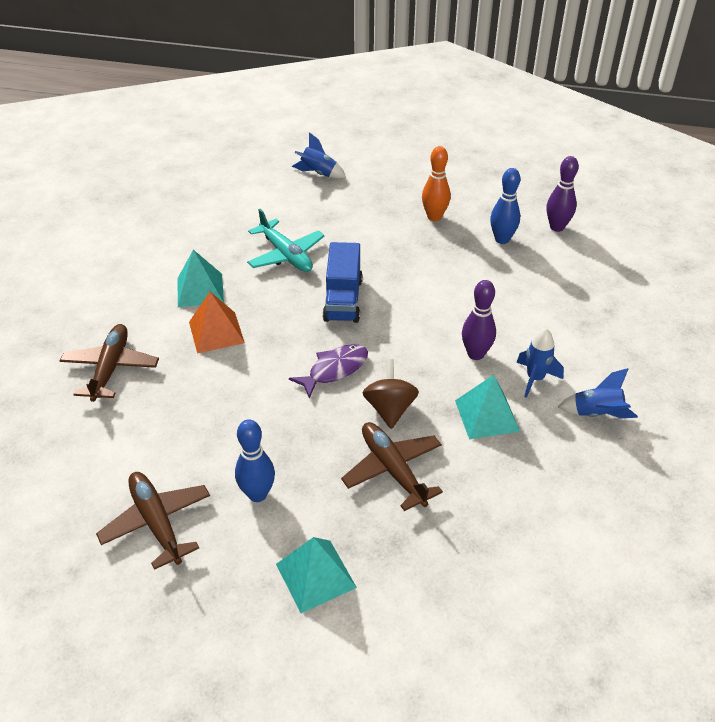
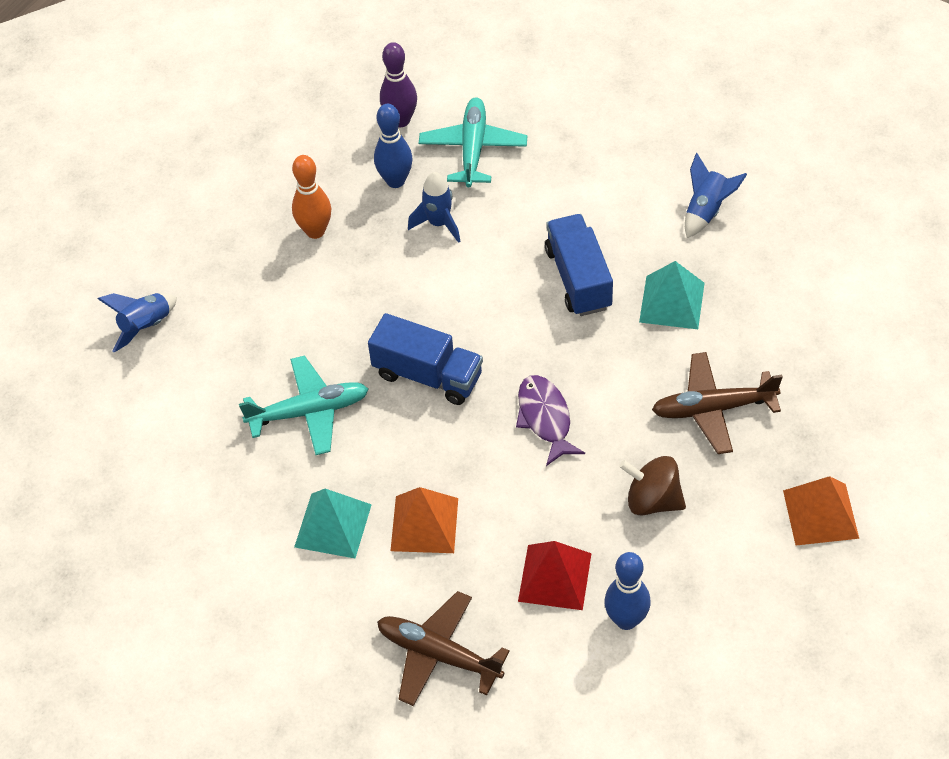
camera: 65 degrees left, 10 degrees up
brown plane [96,472,210,570] -> none
blue bowling pin [235,419,275,502] -> blue bowling pin moved to [604,552,650,630]
turquoise pyramid [276,537,357,613] -> orange pyramid [783,476,859,545]
brown spinning top [363,359,419,429] -> brown spinning top moved to [619,456,686,516]
purple bowling pin [462,280,496,360] -> blue truck [545,214,613,316]
blue rocket [516,328,564,398] -> blue rocket moved to [408,172,460,243]
none -> turquoise plane [419,97,527,187]
none -> red pyramid [518,541,592,610]

